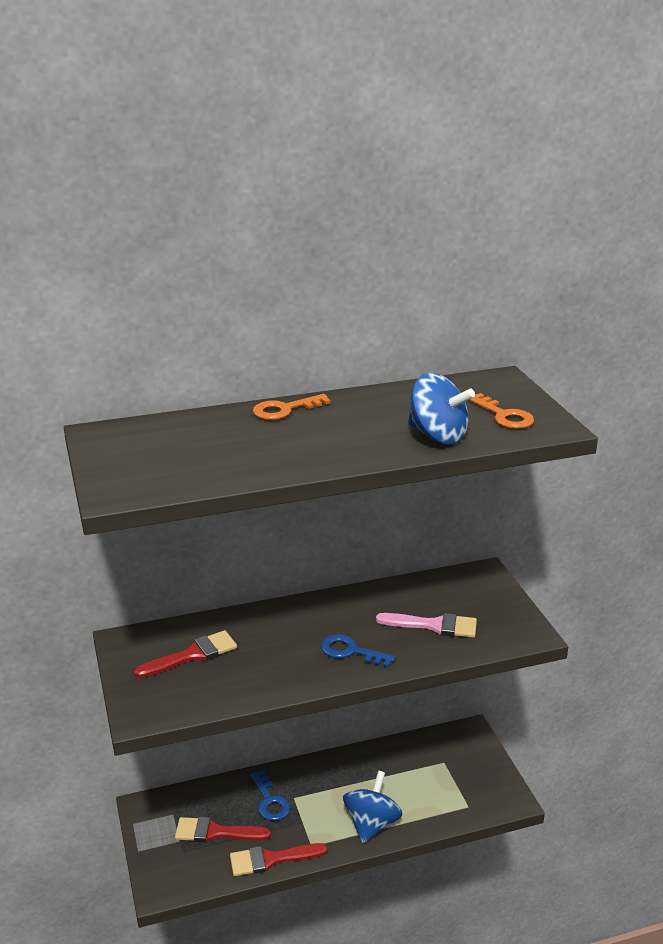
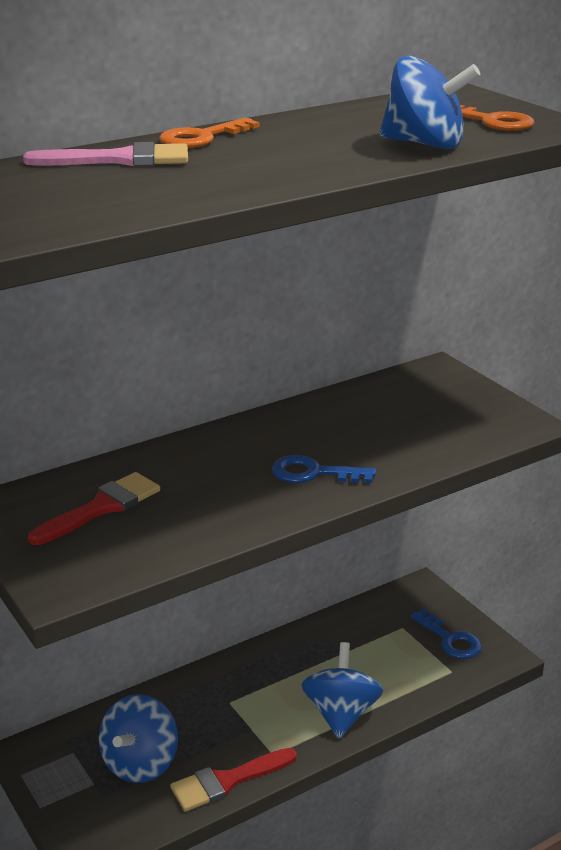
camera: 15 degrees left, 0 degrees up
red brush [175,817,271,842] -> blue spinning top [99,694,178,783]
blue key [251,770,291,821] -> blue key moved to [410,609,482,659]
pink brush [376,613,477,638] -> pink brush moved to [23,142,188,166]

